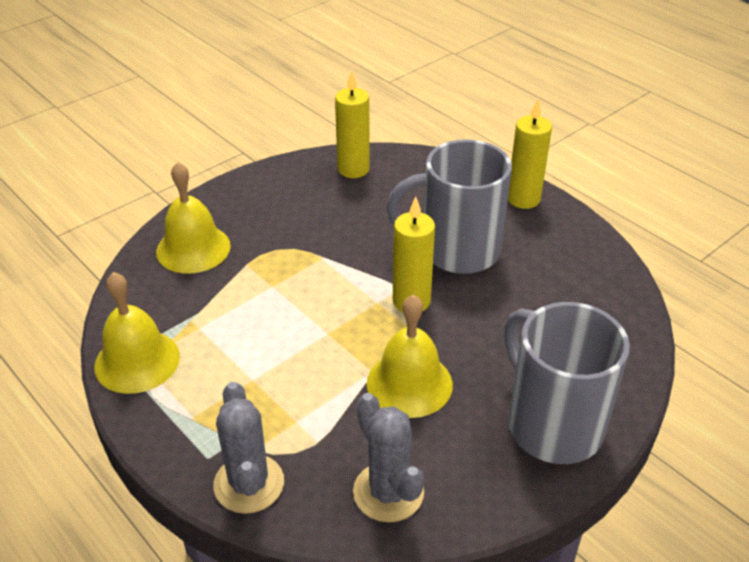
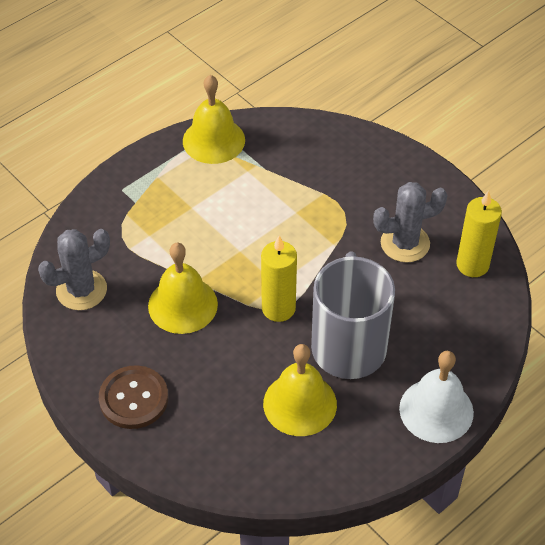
camera: 90 degrees right, 10 degrees up
yellow bell [156,162,231,274] -> yellow bell moved to [263,344,337,436]
grey cactus [213,382,284,514] -> grey cactus moved to [373,182,448,263]
grey mug [504,302,630,464] -> brown button [99,365,168,429]
yellow candle [508,99,552,209] -> white bell [399,351,474,443]

